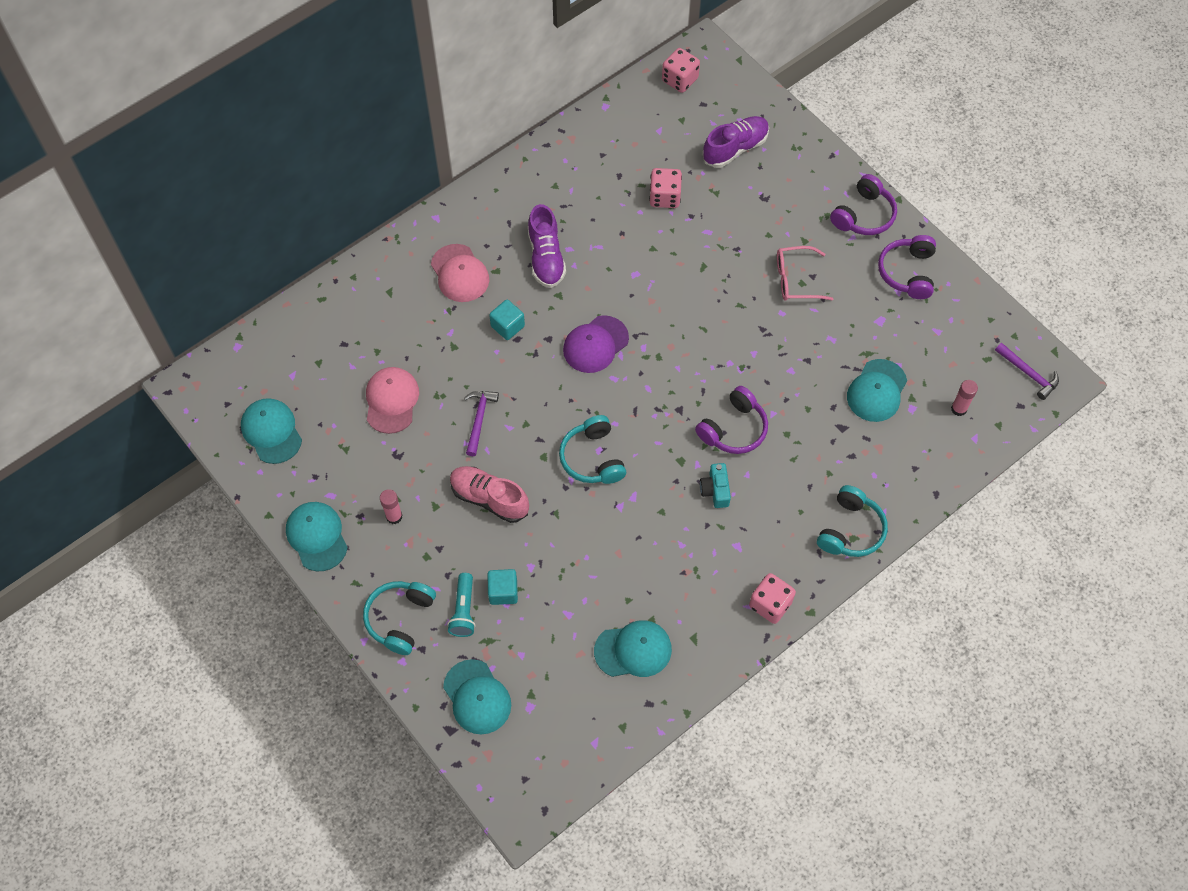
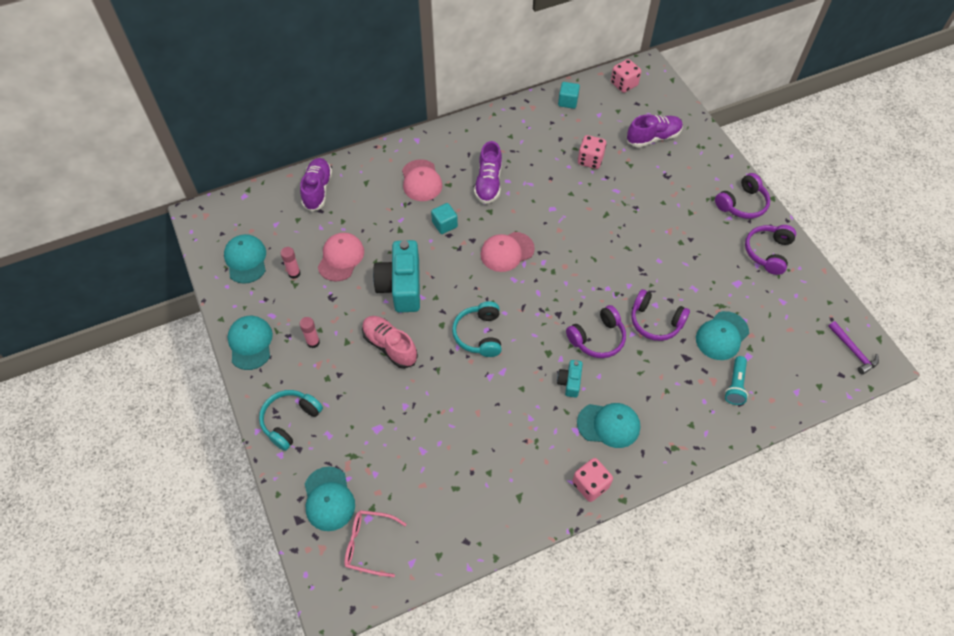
camera: 15 degrees right, 5 degrees down
turquoise flashlight [447,573,476,637] -> turquoise flashlight moved to [725,356,748,405]
purple hammer [464,391,499,456] -> turquoise camera [373,240,420,313]
turquoise cube [487,569,518,605] -> turquoise cube moved to [558,82,580,109]
purple cap [563,315,629,373] -> pink cap [481,232,535,272]
turquoise cap [594,620,672,677] -> turquoise cap moved to [577,403,640,448]
pink glasses [777,246,833,301] -> pink glasses moved to [344,510,407,577]
turquoise headphones [817,485,888,557] -> none
pink glue stick [951,380,978,416] -> pink glue stick moved to [280,247,301,279]
none -> purple shoe [300,158,332,211]
none -> purple headphones [631,289,690,341]

